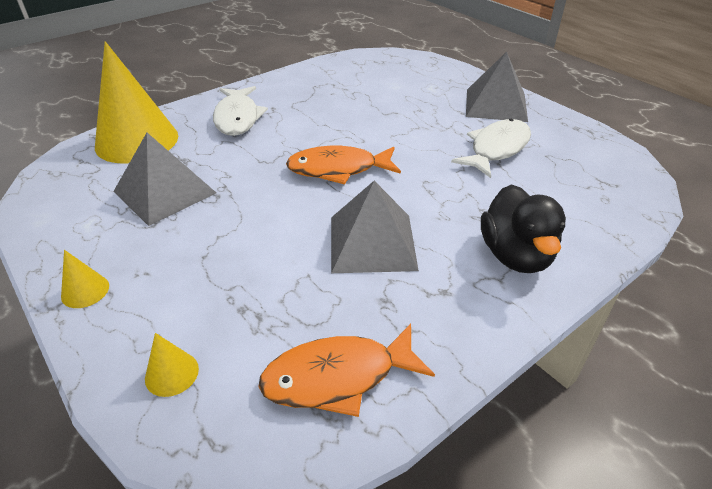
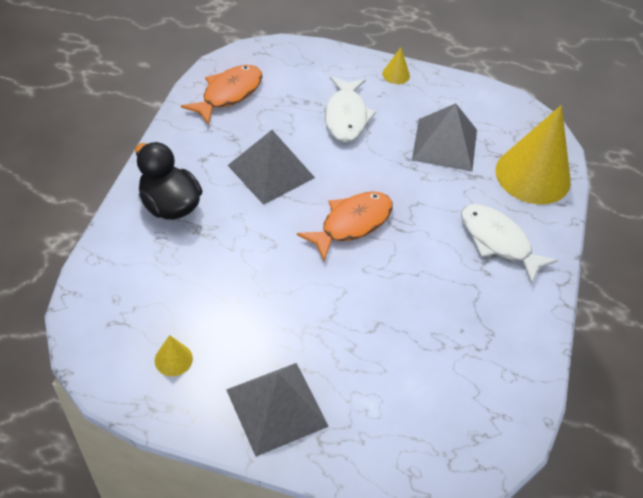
camera: 140 degrees right, 10 degrees up
yellow cone [145,333,199,397] -> yellow cone moved to [155,335,193,376]
white fish [451,119,531,178] -> white fish moved to [325,76,376,142]

